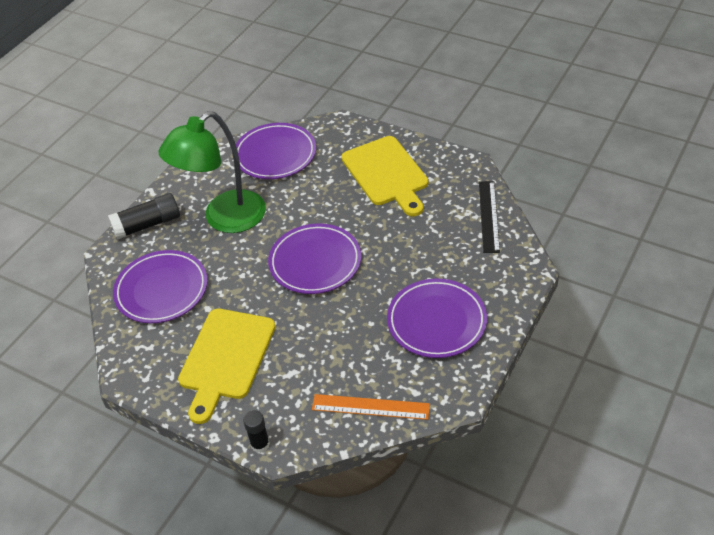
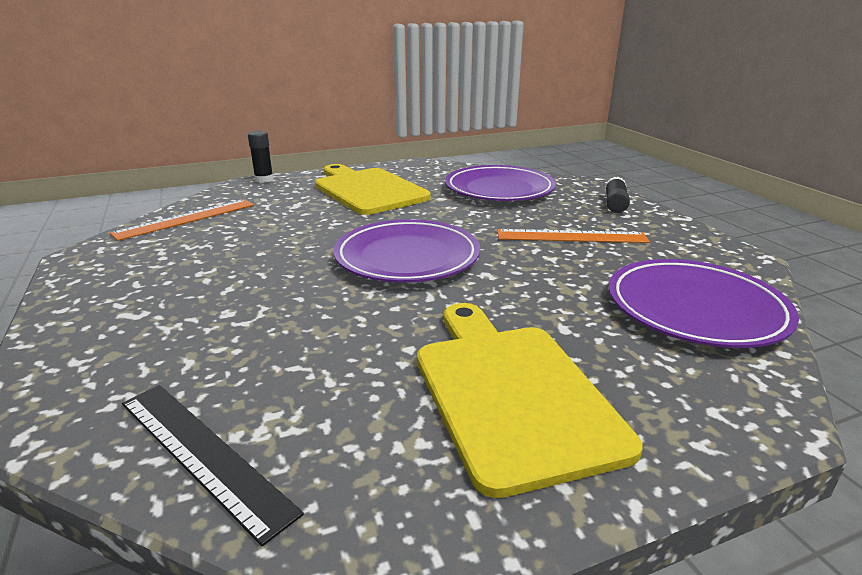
camera: 125 degrees right, 20 degrees down
black glue stick [108,193,180,239] -> black glue stick [605,177,630,213], size x0.61
green lamp [158,111,266,233] -> orange ruler [498,229,650,243]
yellow cutting board [341,136,428,216] -> yellow cutting board turned 60 degrees clockwise [417,303,643,498]
purple plate [387,279,487,358] -> none

